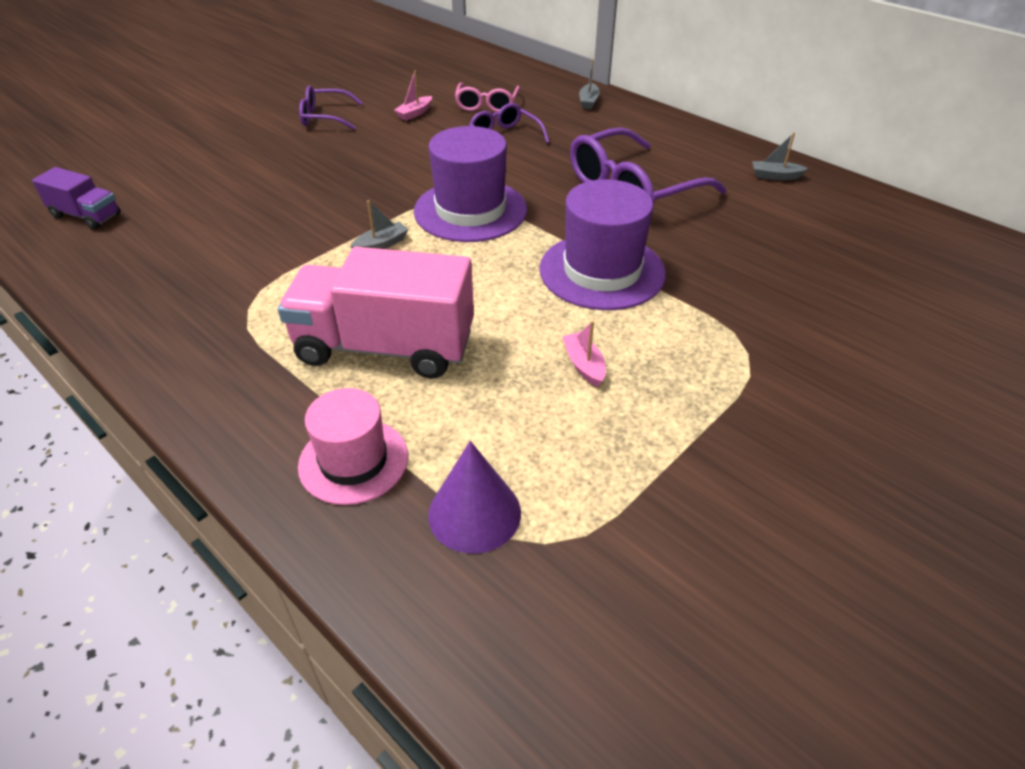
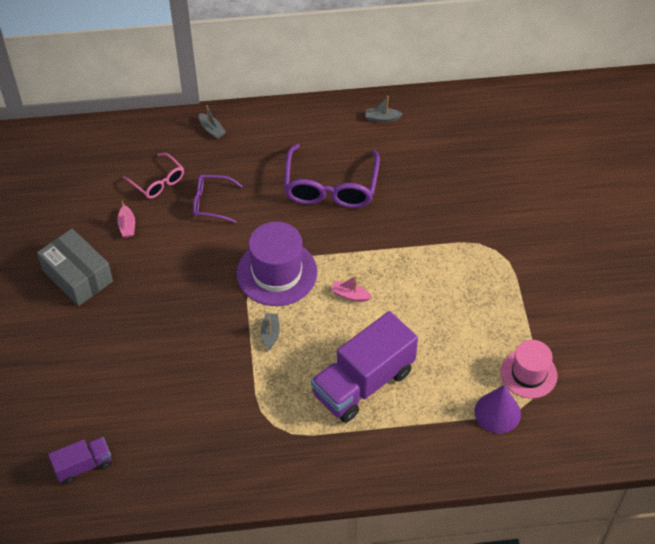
camera: 50 degrees left, 10 degrees up
pink truck [278,247,474,379] -> purple truck [311,311,418,423]
pink hat [298,388,408,505] -> pink hat moved to [501,340,558,399]
purple glasses [299,86,363,130] -> grey box [37,229,113,306]
purple hat [540,179,666,310] -> none
pink boat [562,321,606,387] -> pink boat moved to [331,276,372,302]
grey boat [752,132,808,180] -> grey boat turned 45 degrees clockwise [366,96,403,122]

